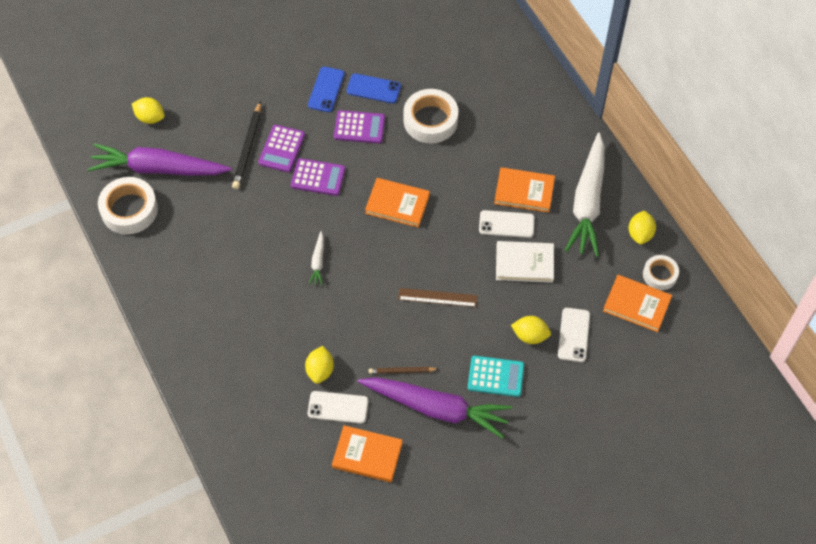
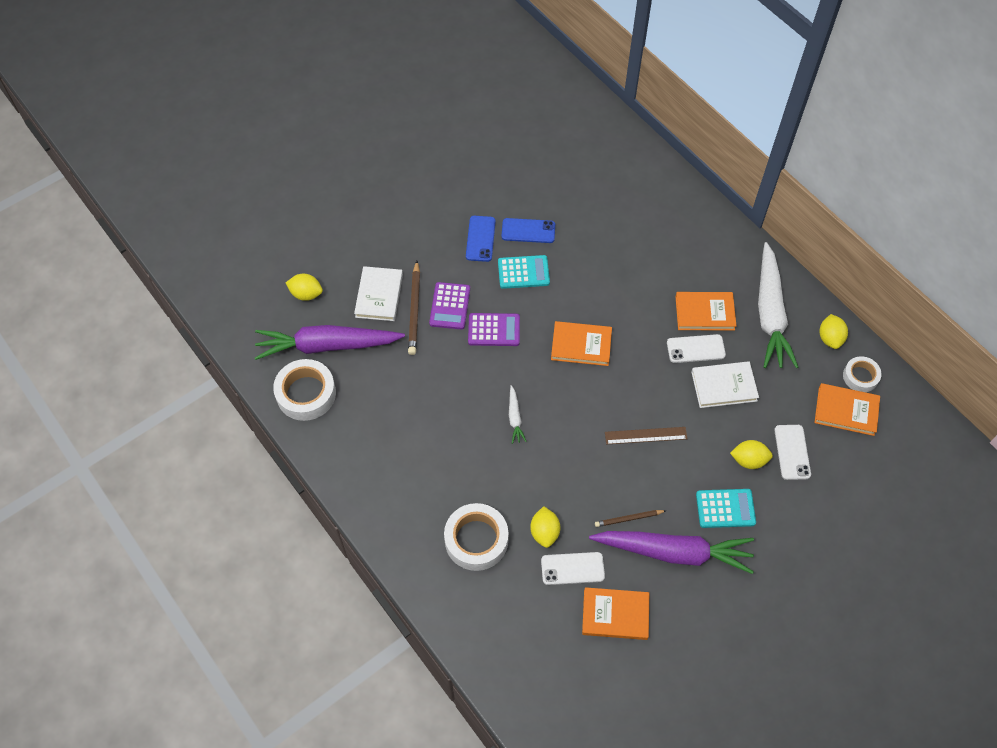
camera: 10 degrees left, 0 degrees up
black pencil [232,101,261,189] -> brown pencil [408,261,420,355]
purple calculator [334,110,385,144] -> turquoise calculator [498,255,550,289]
white tape [404,89,458,143] -> white tape moved to [444,503,509,571]
none -> white book [354,266,403,321]

